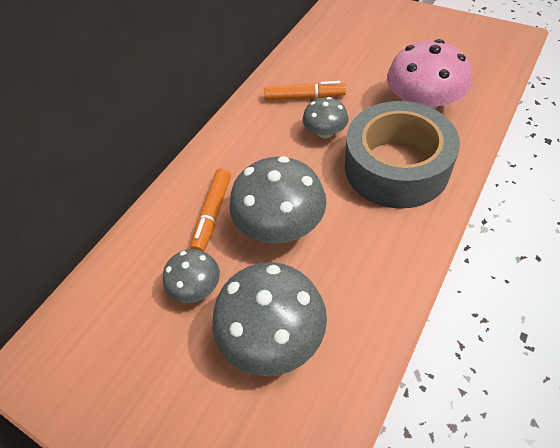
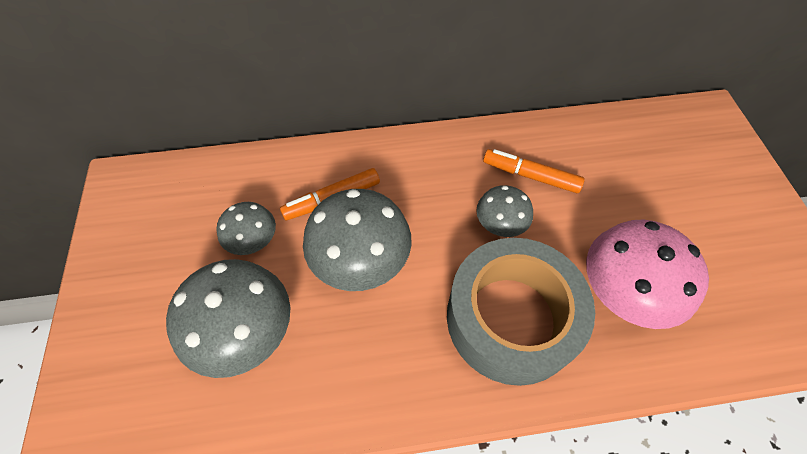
camera: 45 degrees right, 5 degrees up
orange marker [264,81,346,100] -> orange marker turned 150 degrees clockwise [483,149,585,193]

